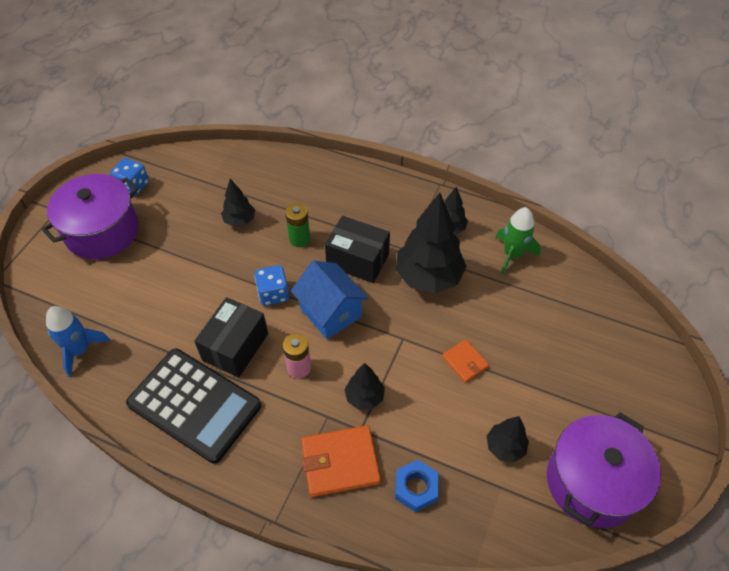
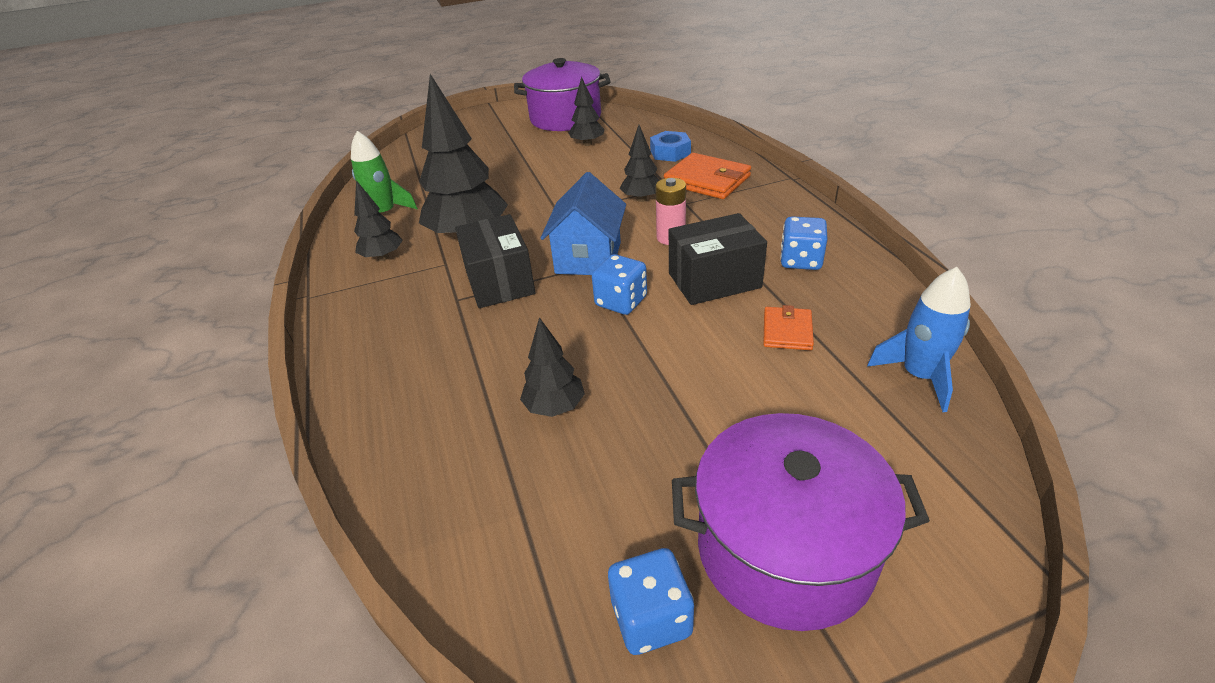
camera: 130 degrees left, 15 degrees down
black calculator [126,349,261,464] -> blue dice [780,216,828,270]
green battery [285,203,310,247] -> none
orange wallet [442,339,489,383] -> orange wallet moved to [763,305,814,350]

